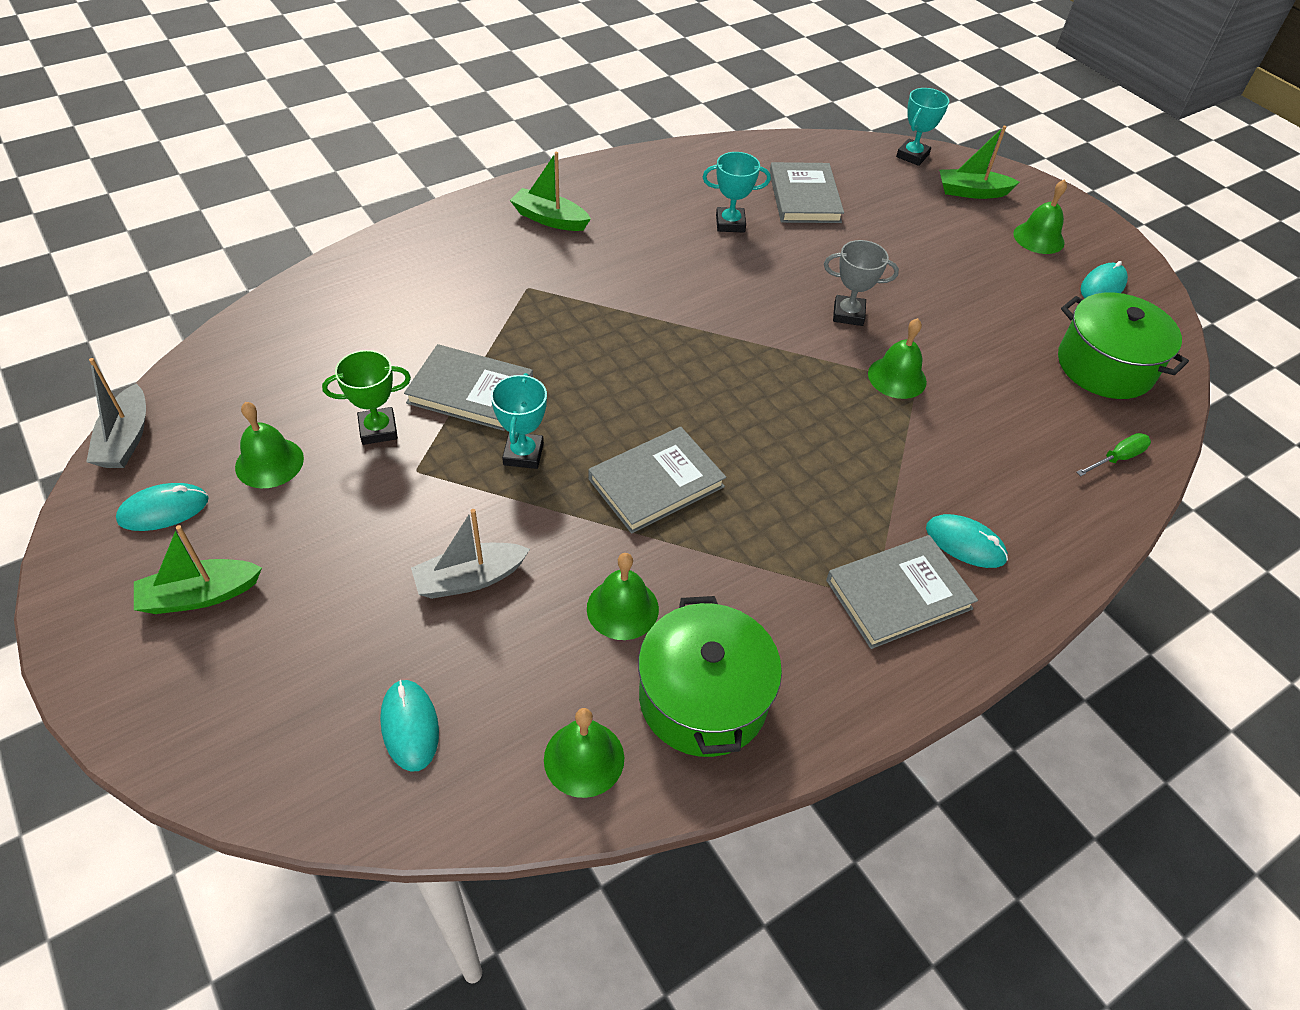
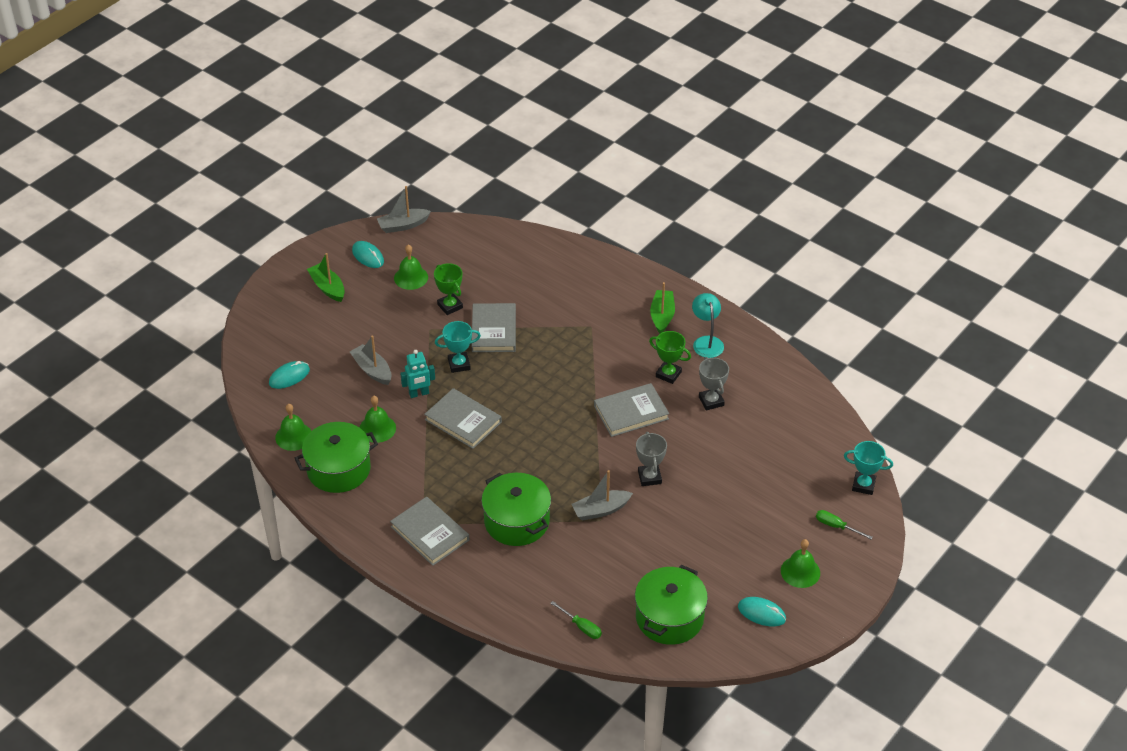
camera: 75 degrees right, 5 degrees down
turquoise trophy [703,152,771,232] -> grey trophy [699,357,729,410]
grey book [769,162,844,223] -> grey book moved to [594,383,669,437]
green bell [868,318,927,399] -> grey boat [572,470,633,521]
turquoise mouse [926,514,1008,568] -> none
green boat [939,126,1020,199] -> green screwdriver [816,510,873,539]
none -> turquoise robot [400,350,435,398]
none -> green pot [481,473,551,546]
none -> green trophy [649,331,691,384]
none -> turquoise lamp [692,293,724,358]

